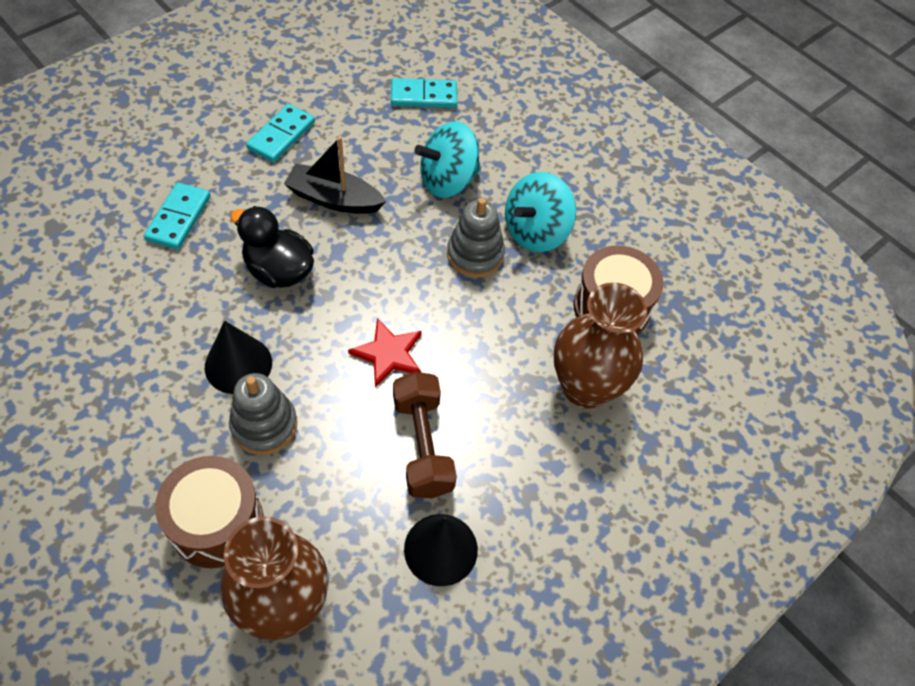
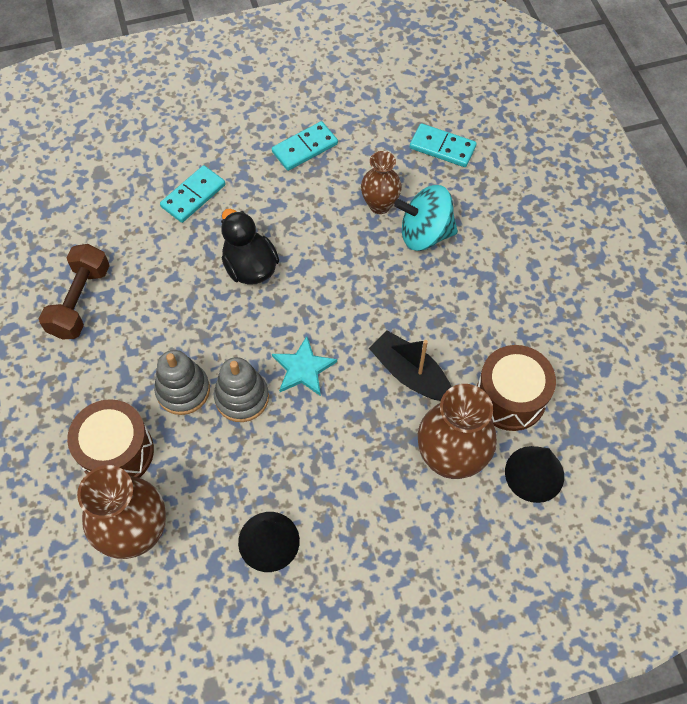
camera: 30 degrees right, 5 degrees up
black cone [205,321,272,394] -> black cone moved to [505,446,564,503]
black boat [284,136,386,214] -> black boat moved to [369,331,451,401]
red star [348,318,421,387] -> turquoise star [272,336,337,396]
brown dumbbell [393,372,457,498] -> brown dumbbell moved to [39,244,110,340]
grey stacking toy [447,198,505,278] -> grey stacking toy moved to [214,357,269,422]
turquoise spinning top [505,172,576,252] -> none
none -> brown vase [361,151,402,214]

